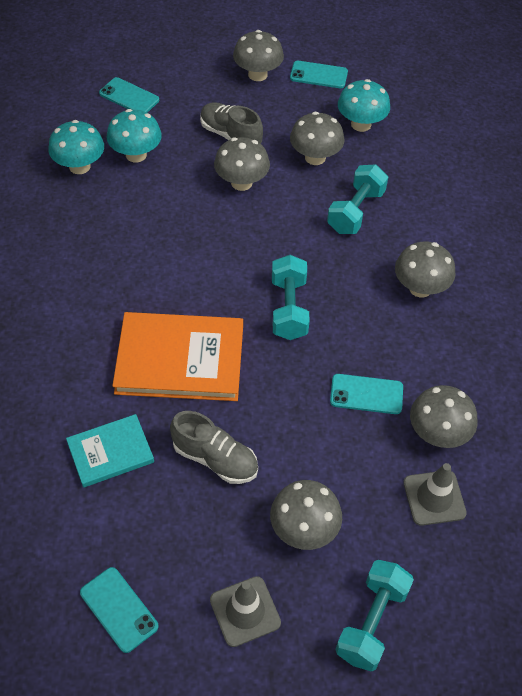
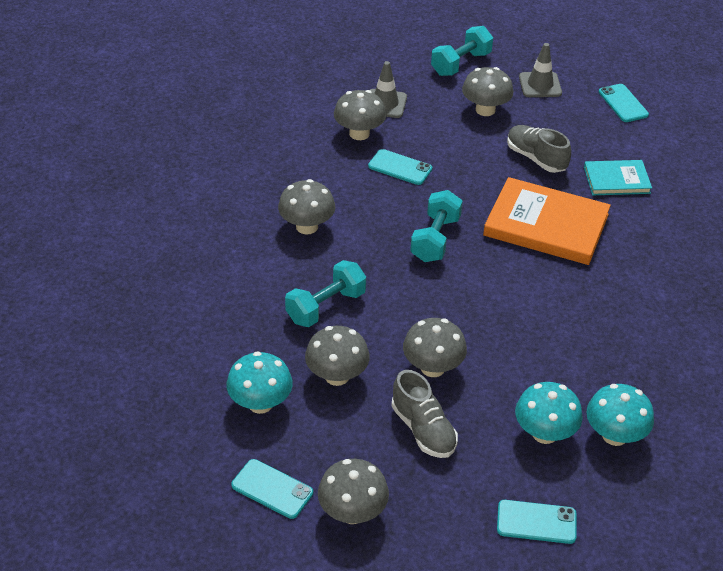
camera: 160 degrees left, 10 degrees down
turquoise phone [99,77,159,113] -> turquoise phone turned 45 degrees counterclockwise [497,500,577,544]

